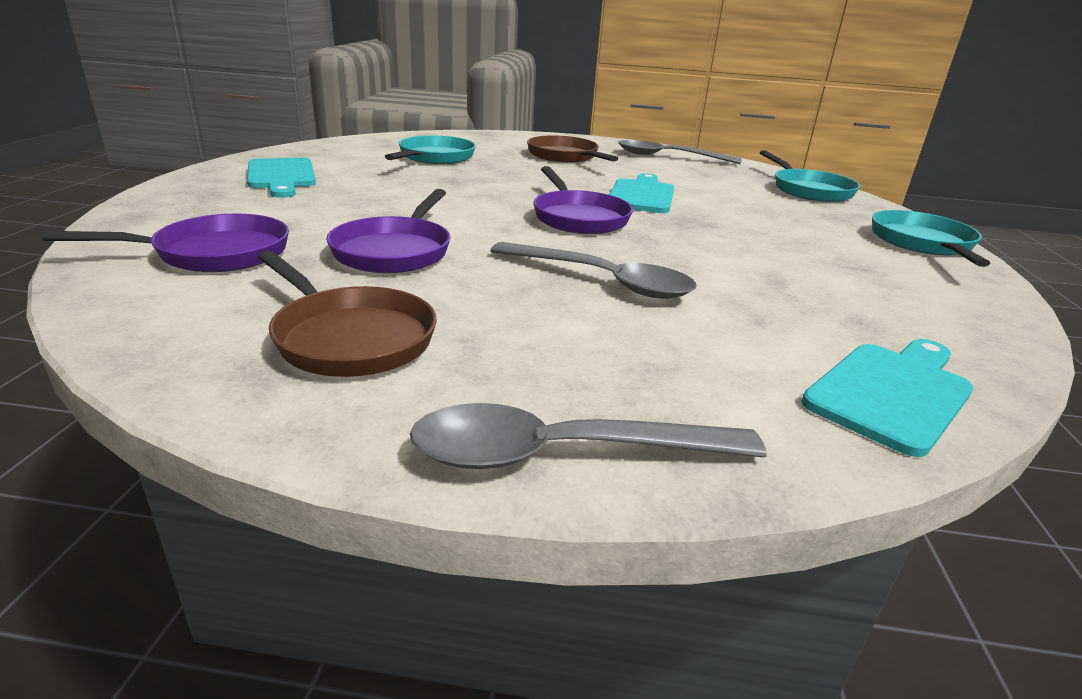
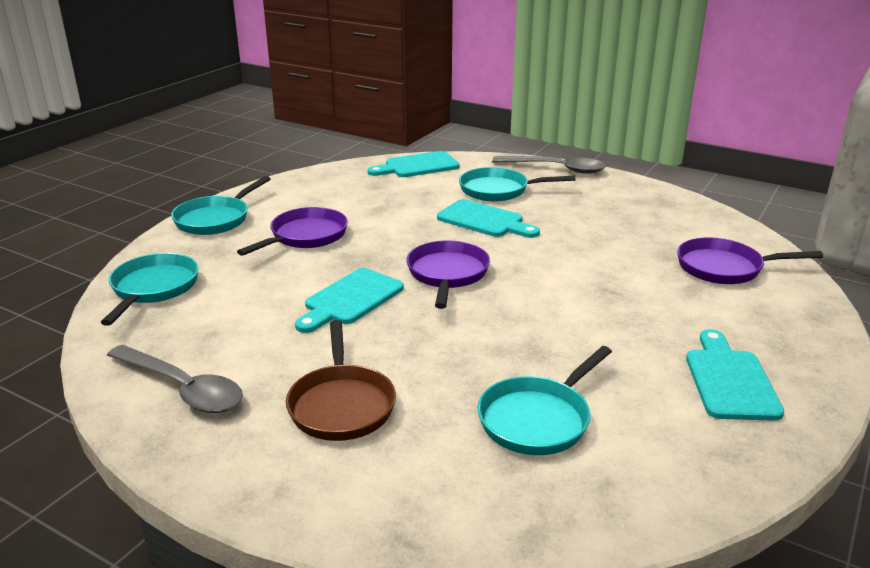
camera: 155 degrees left, 0 degrees up
brown pan [258,251,437,377] -> none
purple pan [326,189,451,273] -> purple pan moved to [237,207,348,256]
grey spoon [490,242,697,299] -> turquoise cutting board [437,199,540,238]
none -> turquoise pan [459,167,575,202]

